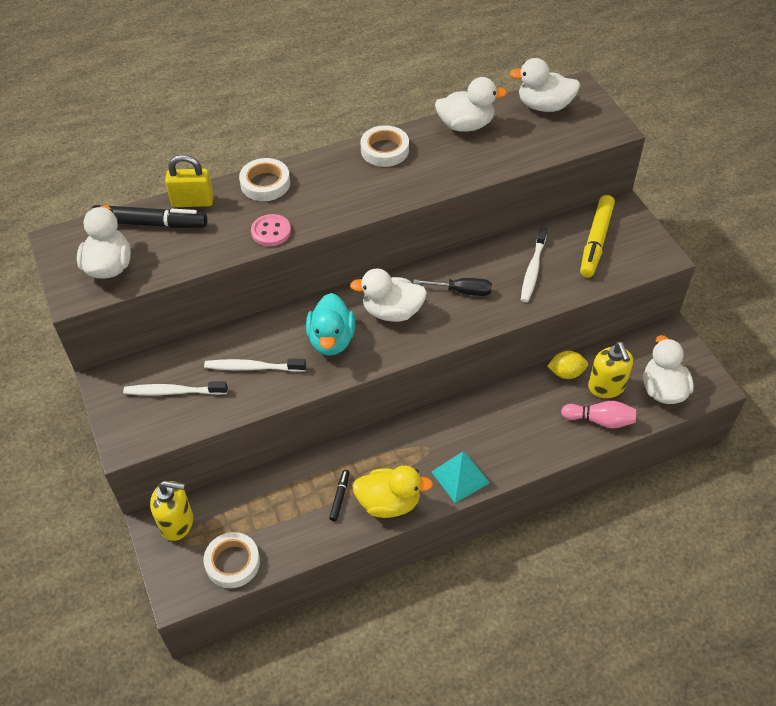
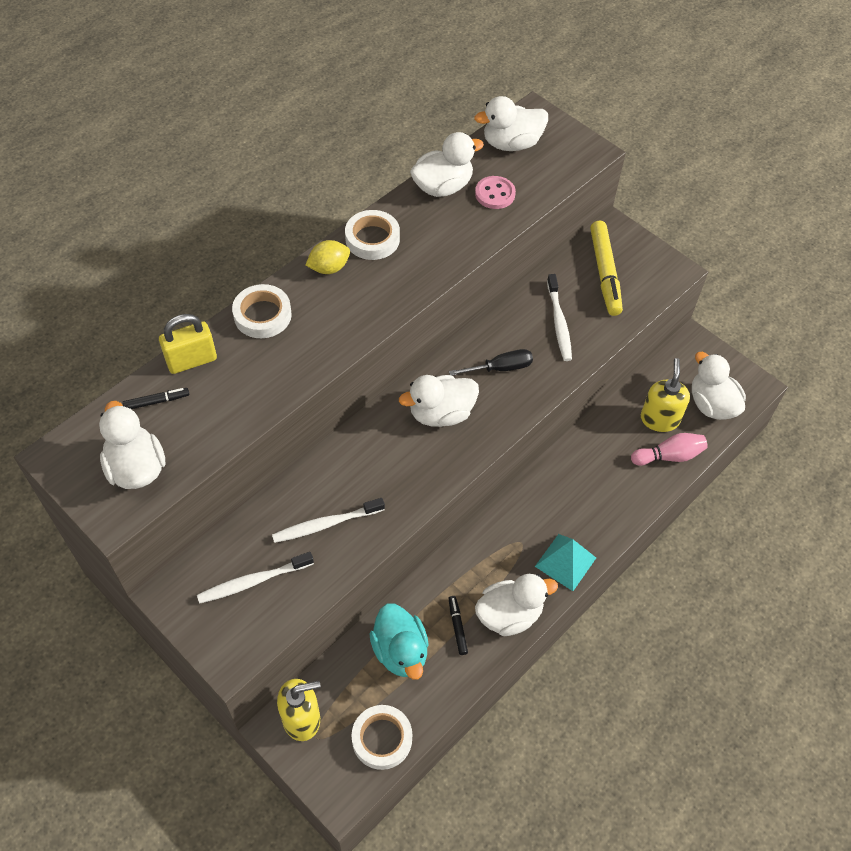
camera: 25 degrees left, 5 degrees up
black marker [91,205,207,228] -> black marker [122,388,189,409], size x0.48
pink button [251,214,291,246] -> pink button moved to [475,176,516,209]
turquoise duck [306,293,355,356] -> turquoise duck moved to [369,603,429,680]
yellow duck [352,466,433,518] -> white duck [475,574,558,636]
yellow lemon [547,351,588,379] -> yellow lemon moved to [306,240,350,274]
yellow soap dispenser [588,342,633,398] -> yellow soap dispenser turned 135 degrees counterclockwise [641,358,690,432]

